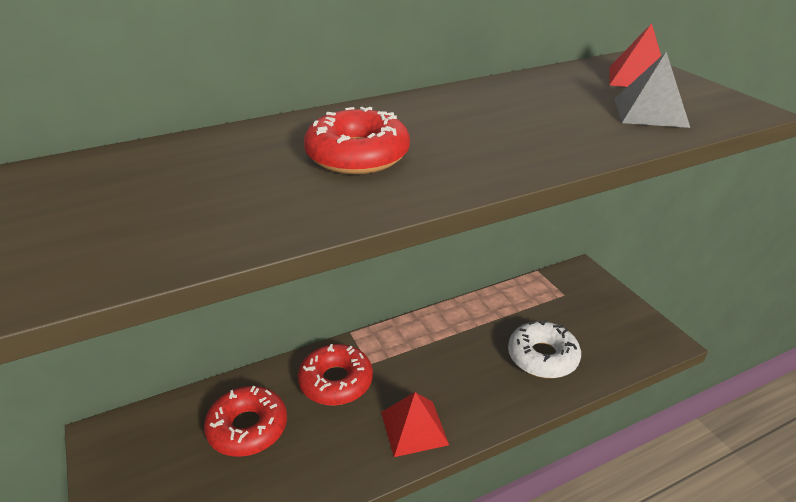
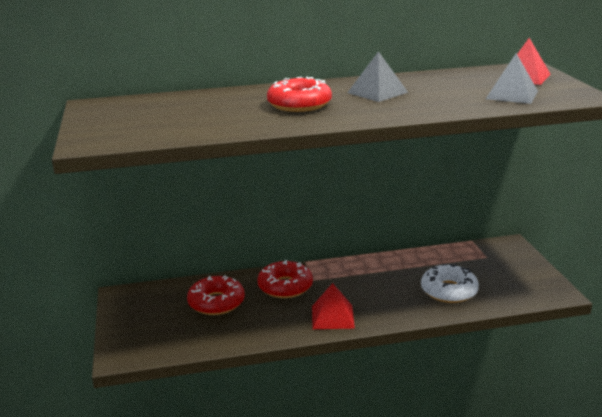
camera: 15 degrees right, 10 degrees down
none -> grey pyramid [347,51,408,102]

